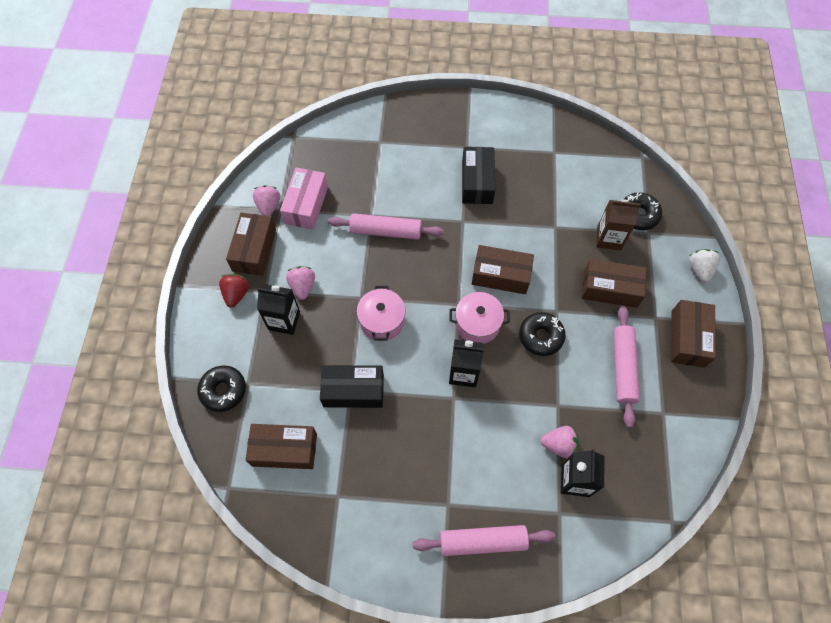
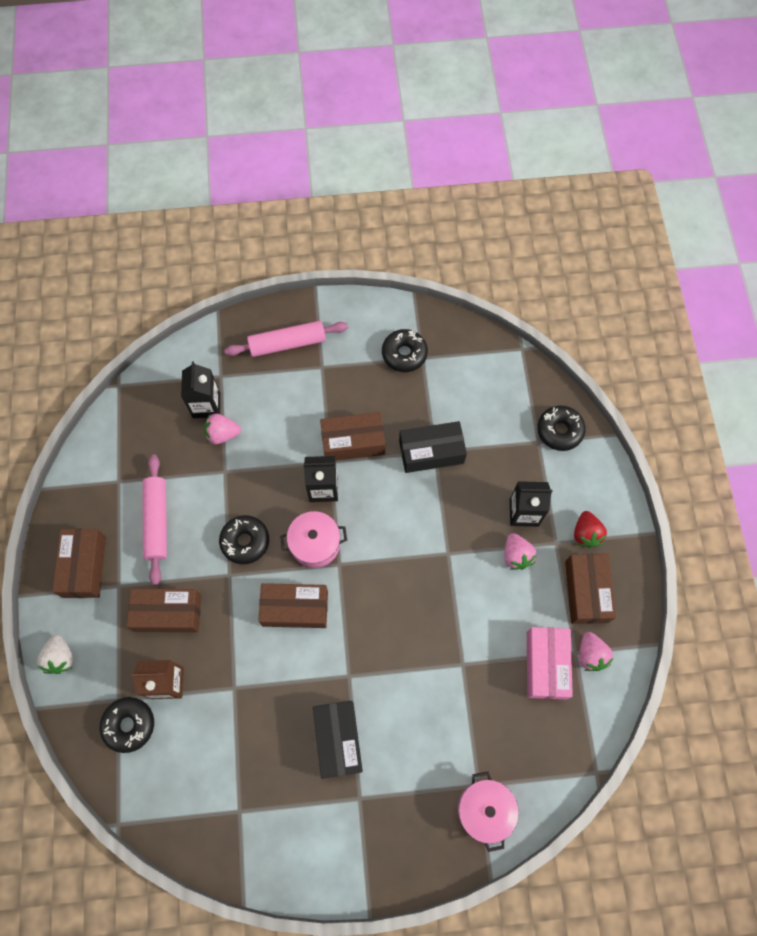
camera: 170 degrees right, 5 degrees up
brown box [245,424,317,469] -> brown box moved to [320,412,385,461]
pink rolling pin [328,213,444,240] -> none
pink pot [357,286,406,341] -> pink pot moved to [458,771,519,852]
none -> black donut [382,329,428,372]

